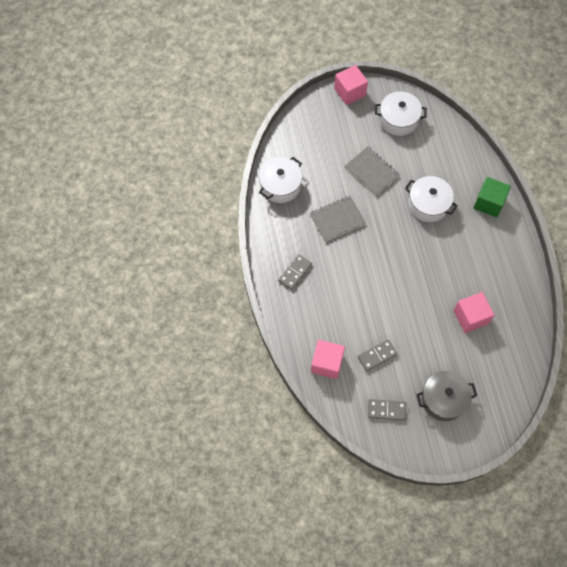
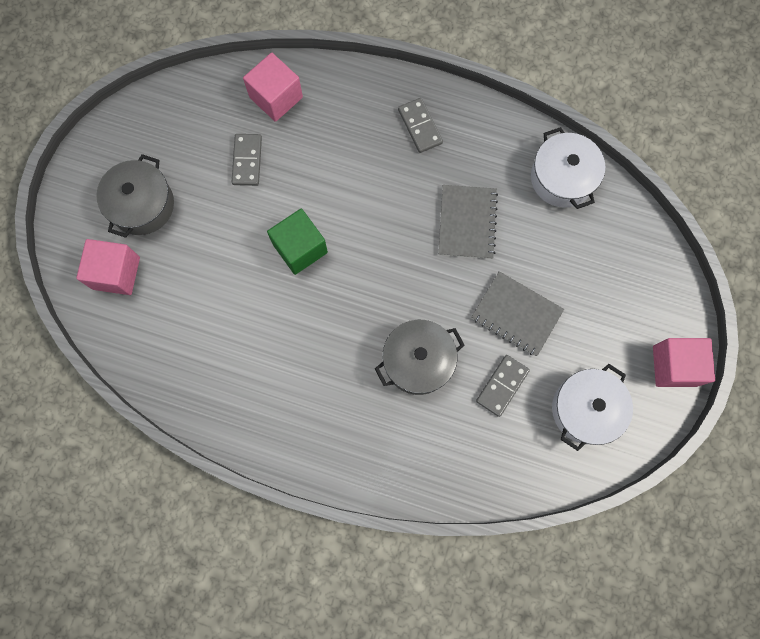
camera: 120 degrees right, 10 degrees up
grey notebook [345,146,400,196] -> grey notebook turned 45 degrees clockwise [471,271,564,356]
grey domino [368,399,406,421] -> grey domino moved to [476,355,530,417]
white pot [405,176,458,222] -> grey pot [375,320,464,395]
pink cube [454,292,494,333] -> pink cube moved to [76,239,140,295]
green cube [473,177,511,217] -> green cube moved to [267,209,328,275]

